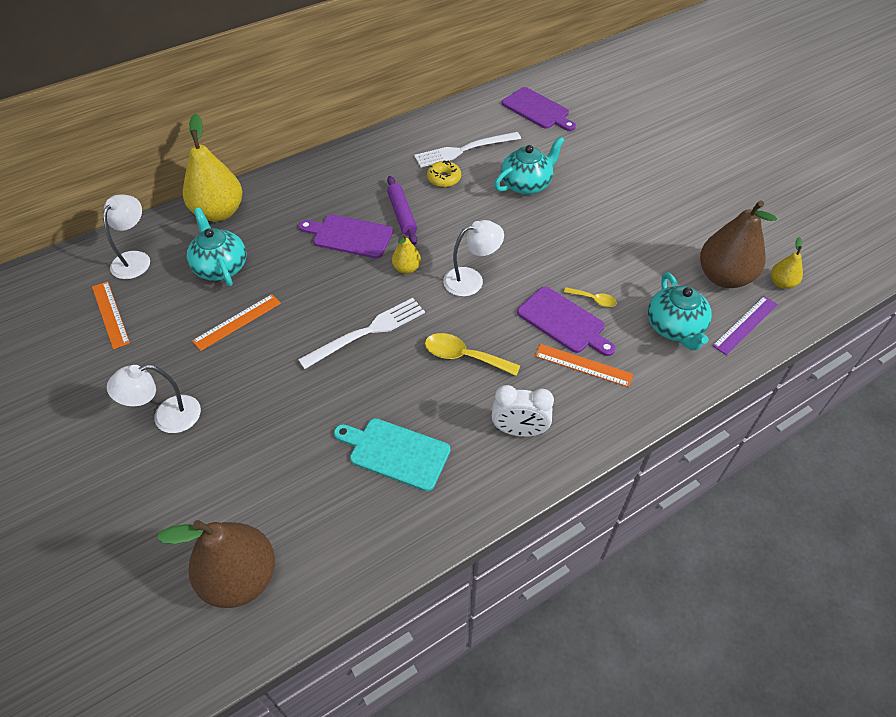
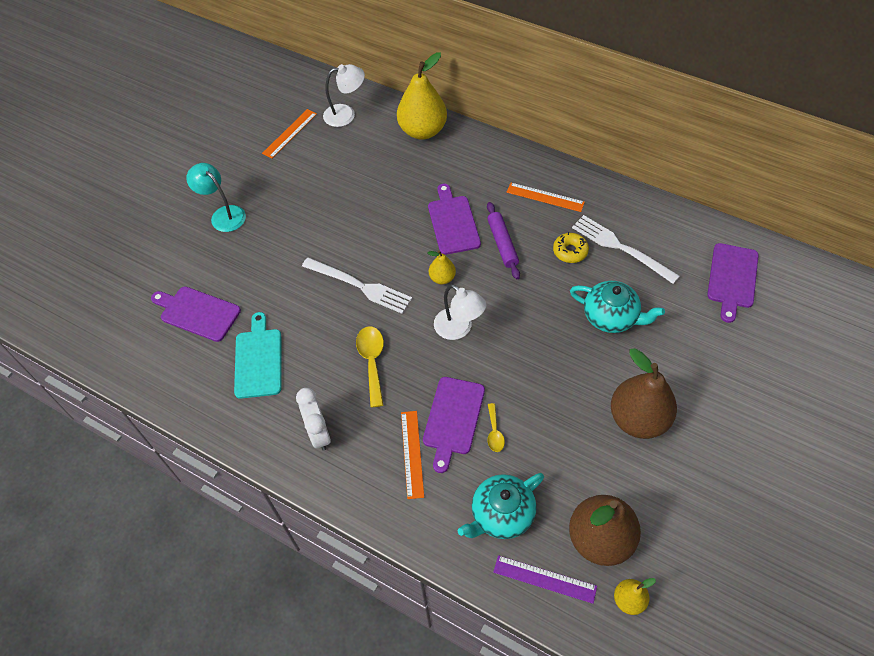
camera: 65 degrees right, 5 degrees up
white lamp [107,365,201,433] -> turquoise lamp [186,163,246,232]
brown pear [157,520,275,608] -> brown pear moved to [611,348,677,439]
turquoise teapot [187,208,246,286] -> none
orange ruler [192,294,281,351] -> orange ruler moved to [507,183,585,212]
purple rolling pin [387,176,417,245] -> purple rolling pin turned 60 degrees counterclockwise [487,202,520,279]
none -> purple cutting board [151,287,241,342]

